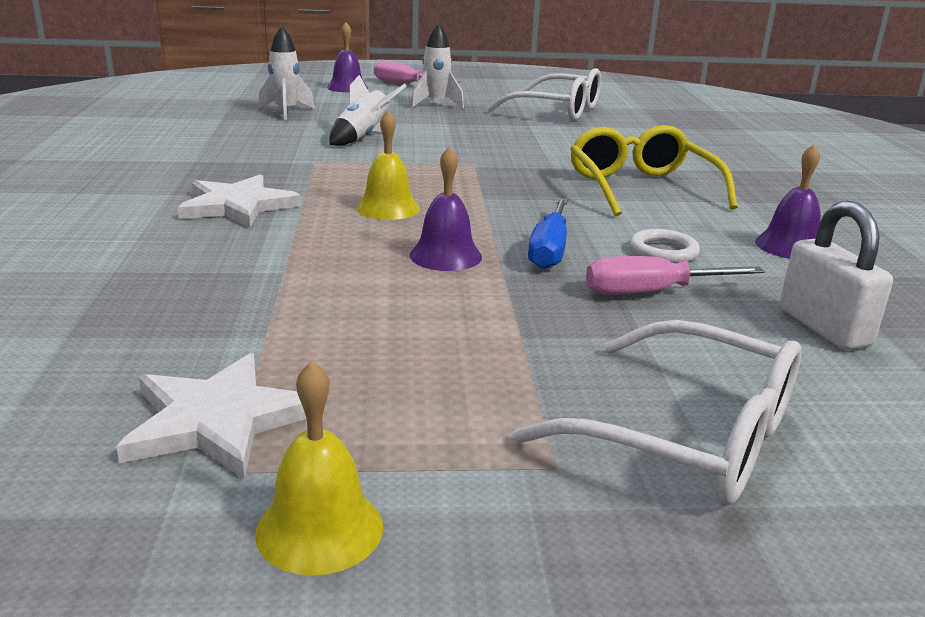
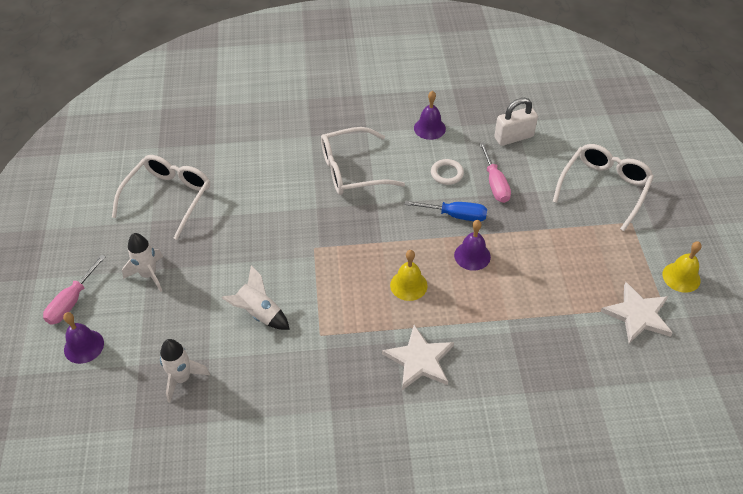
camera: 90 degrees left, 25 degrees up
yellow glasses [570,125,738,216] -> white glasses [321,127,405,195]

